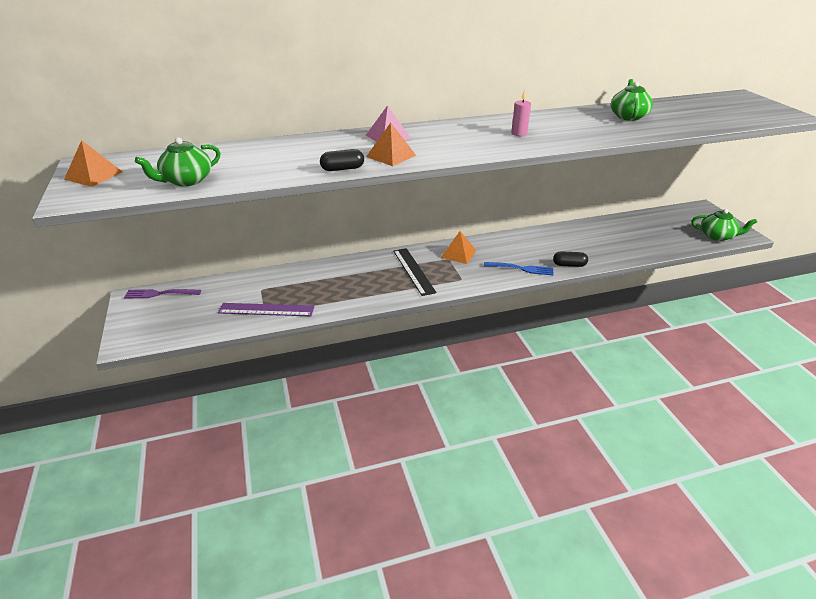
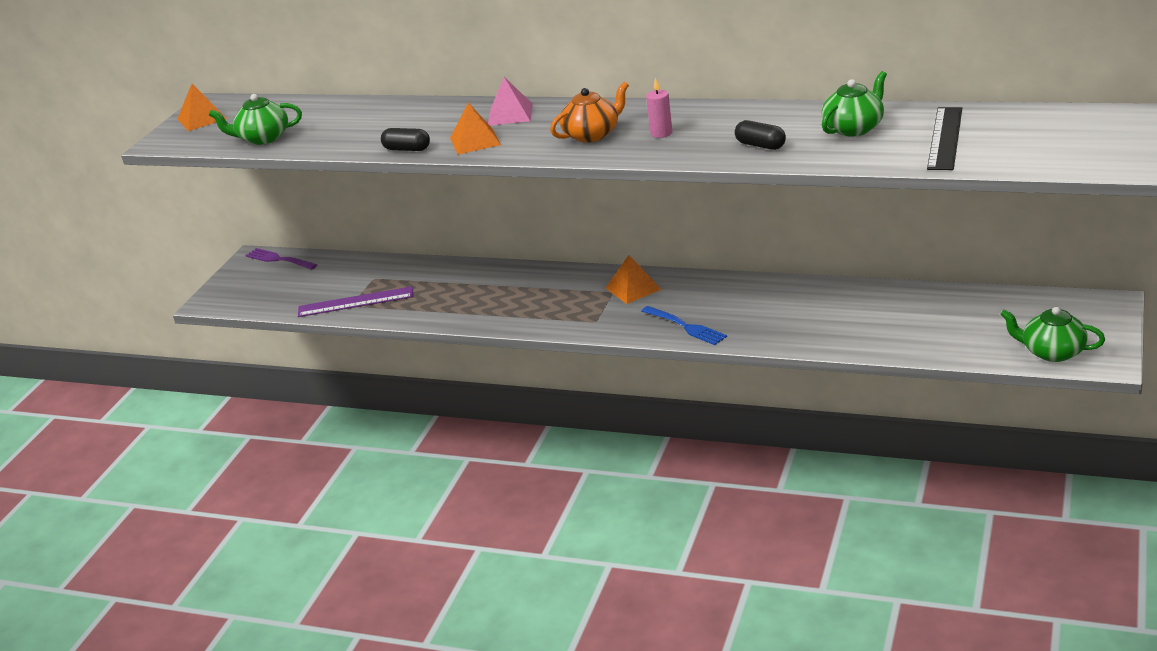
camera: 40 degrees right, 5 degrees down
purple ruler [218,303,314,316] -> purple ruler turned 45 degrees counterclockwise [298,286,413,317]
black ruler [393,248,437,296] -> black ruler moved to [927,107,962,170]
black capsule [553,251,588,267] -> black capsule moved to [735,120,786,150]
green teapot [692,209,757,241] -> green teapot turned 150 degrees clockwise [1000,307,1105,362]
none -> orange teapot [550,82,629,143]

